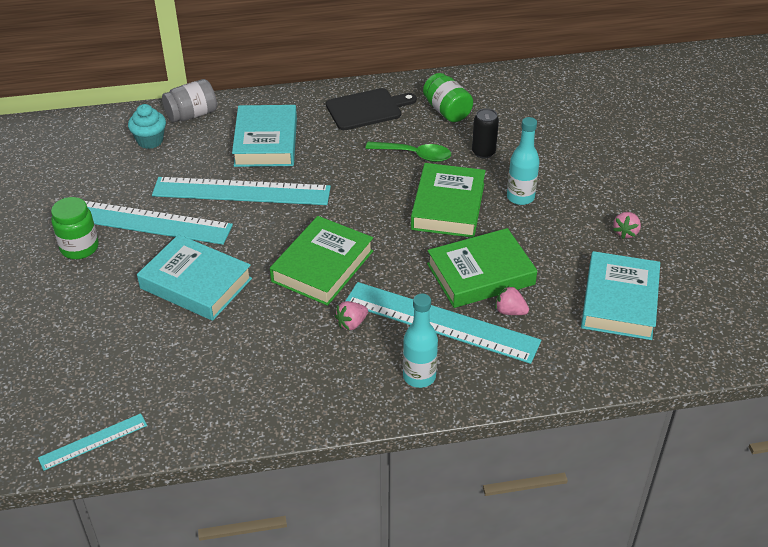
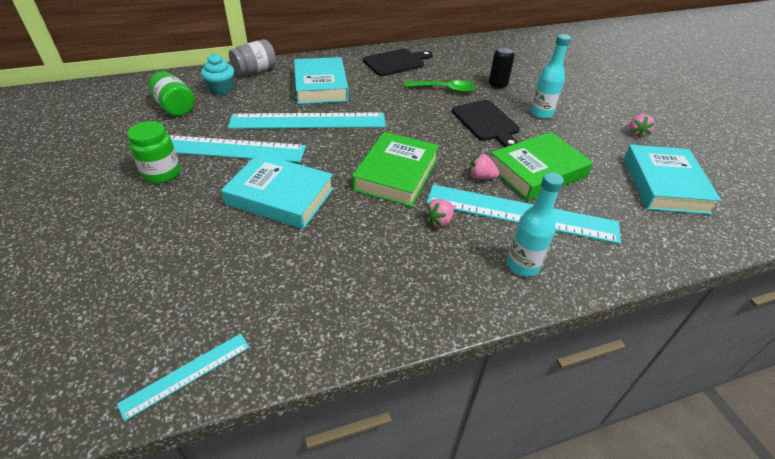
camera: 10 degrees left, 0 degrees up
green book [411,163,486,238] -> black cutting board [452,100,520,147]
green jar [423,73,473,122] -> green jar moved to [149,72,195,116]
pink strawberry [495,286,529,315] -> pink strawberry moved to [470,154,500,179]

